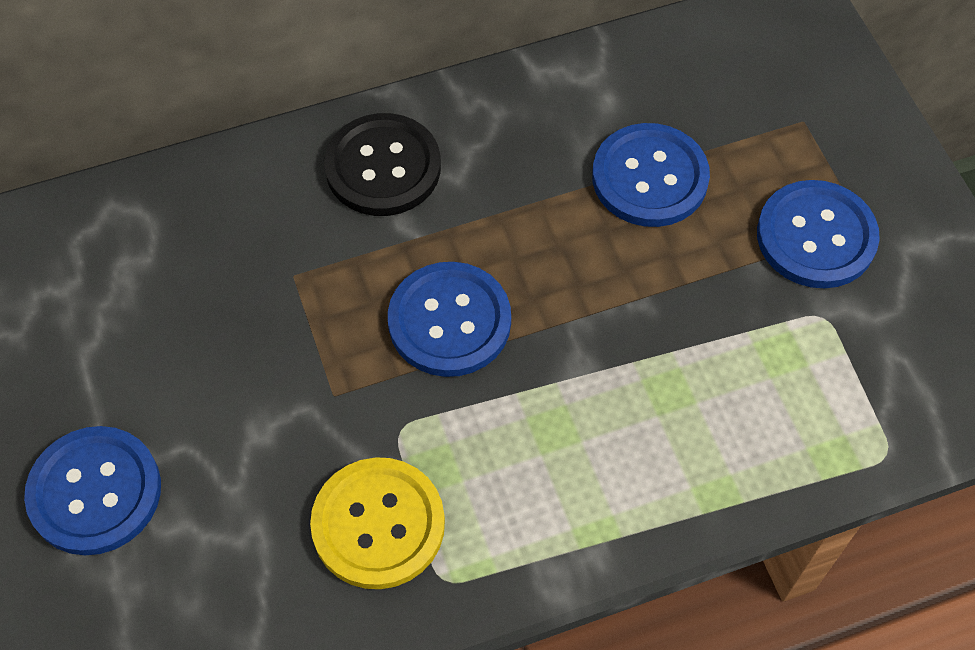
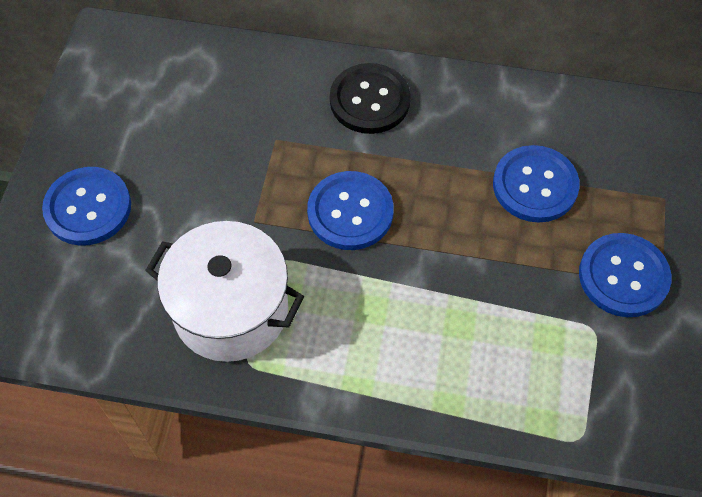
camera: 30 degrees right, 0 degrees up
yellow button [310,457,445,589] -> white pot [145,221,304,362]

